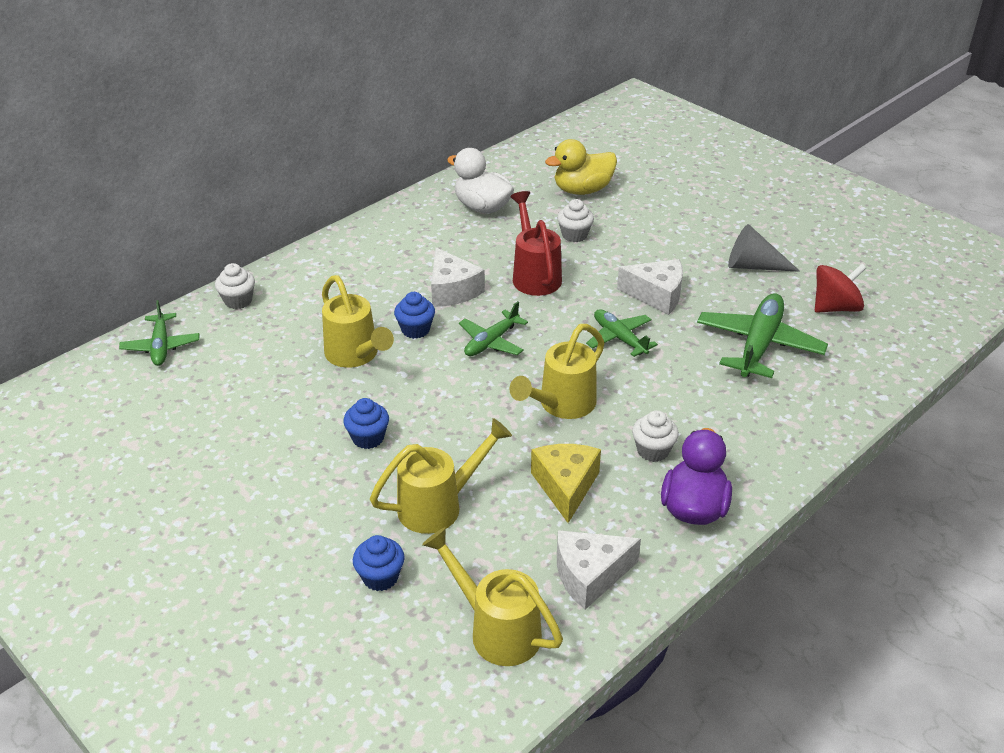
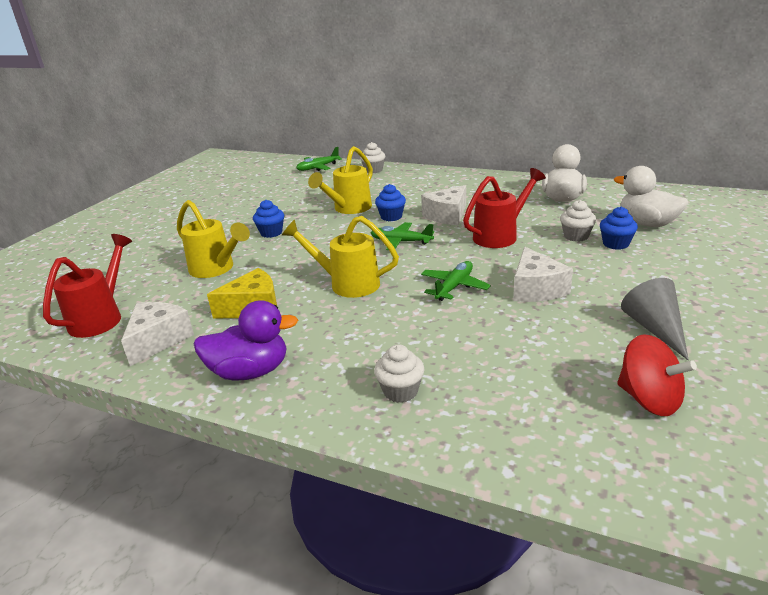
camera: 70 degrees right, 10 degrees down
blue cupcake [353,535,405,591] -> blue cupcake moved to [600,206,638,250]
yellow watering can [422,527,563,666] -> red watering can [43,234,132,338]
yellow duck [545,139,617,195] -> white duck [614,166,688,227]
white cheese [557,530,641,610] -> white cheese turned 60 degrees clockwise [121,302,194,366]
white cupcake [632,410,679,462] -> white cupcake moved to [374,344,425,403]
green plane [697,293,828,378] -> none

